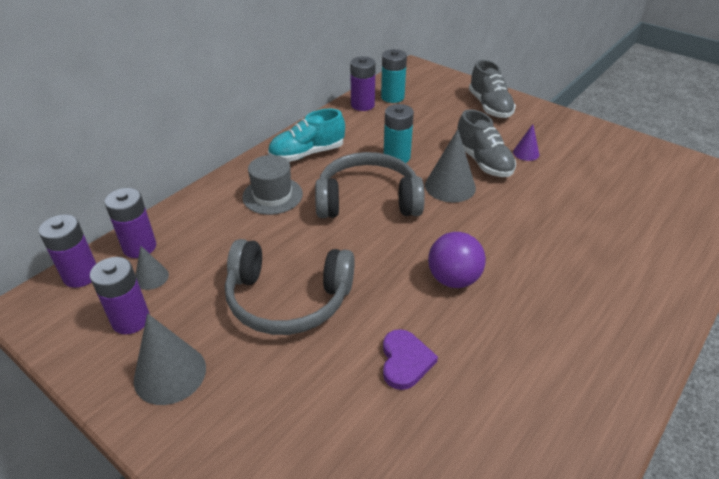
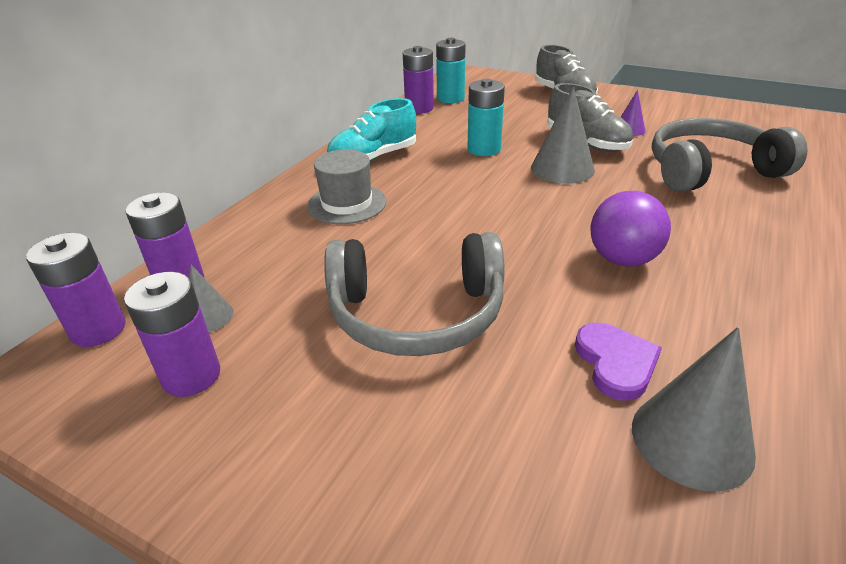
camera: 10 degrees left, 5 degrees down
grey cone [134,313,206,405] -> grey cone moved to [632,327,756,491]
grey headphones [315,152,425,218] -> grey headphones moved to [652,118,808,192]

